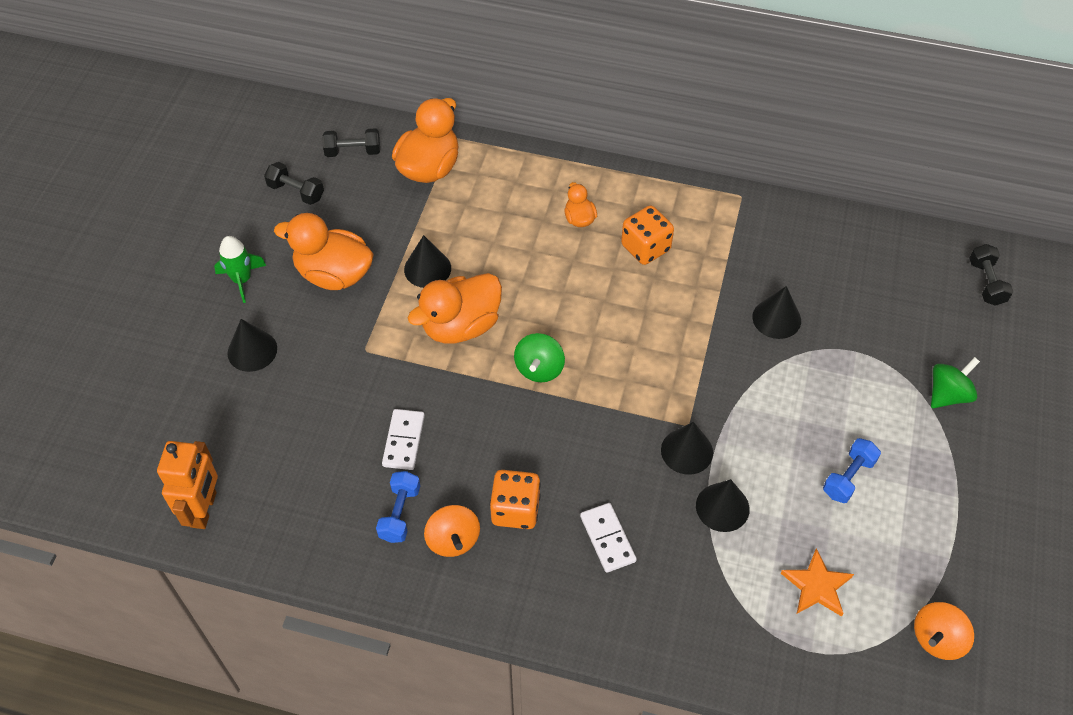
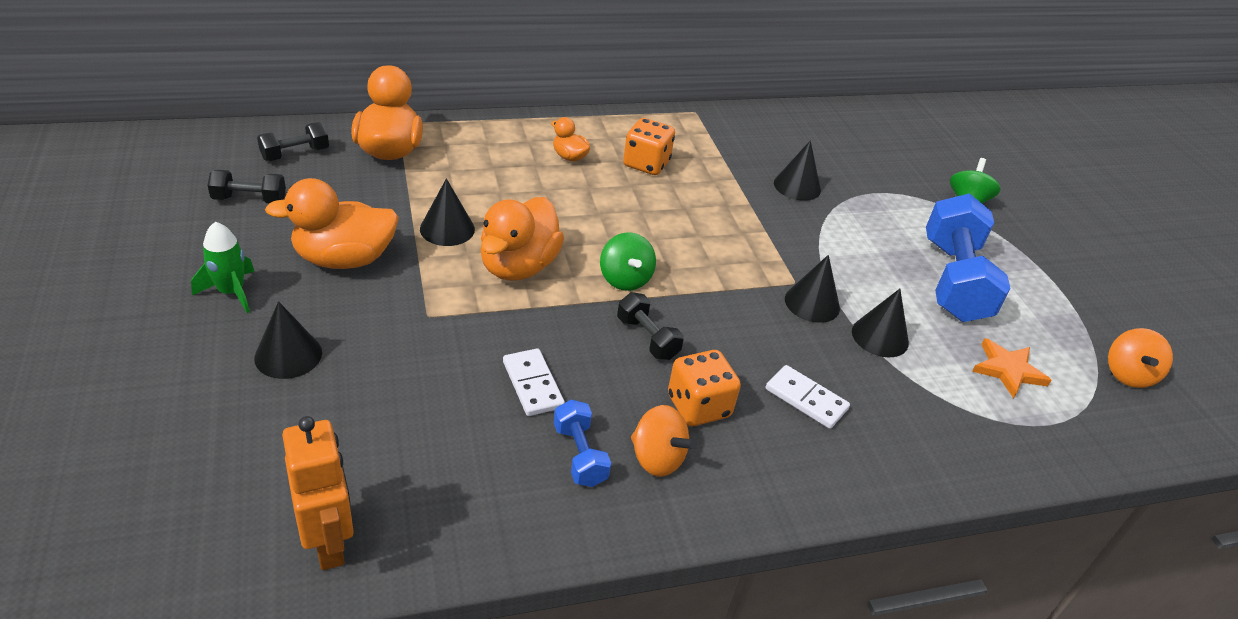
camera: 35 degrees left, 15 degrees down
blue dumbbell [823,438,881,503] -> blue dumbbell [926,193,1011,322], size x2.08
black dumbbell [969,244,1013,306] -> black dumbbell moved to [617,292,684,360]

